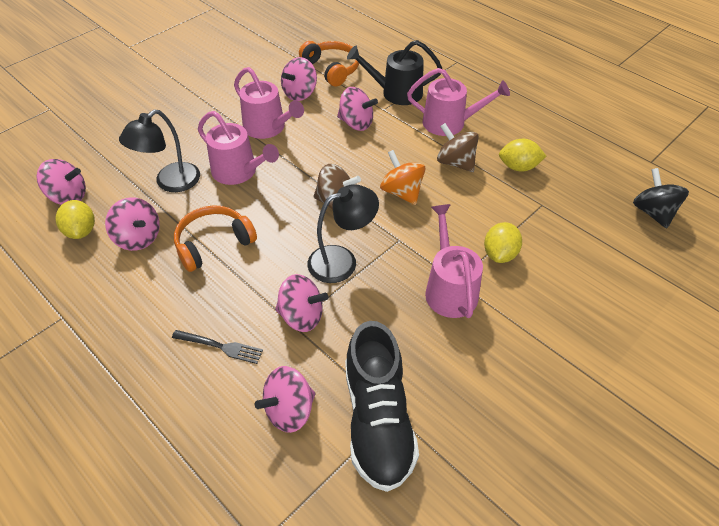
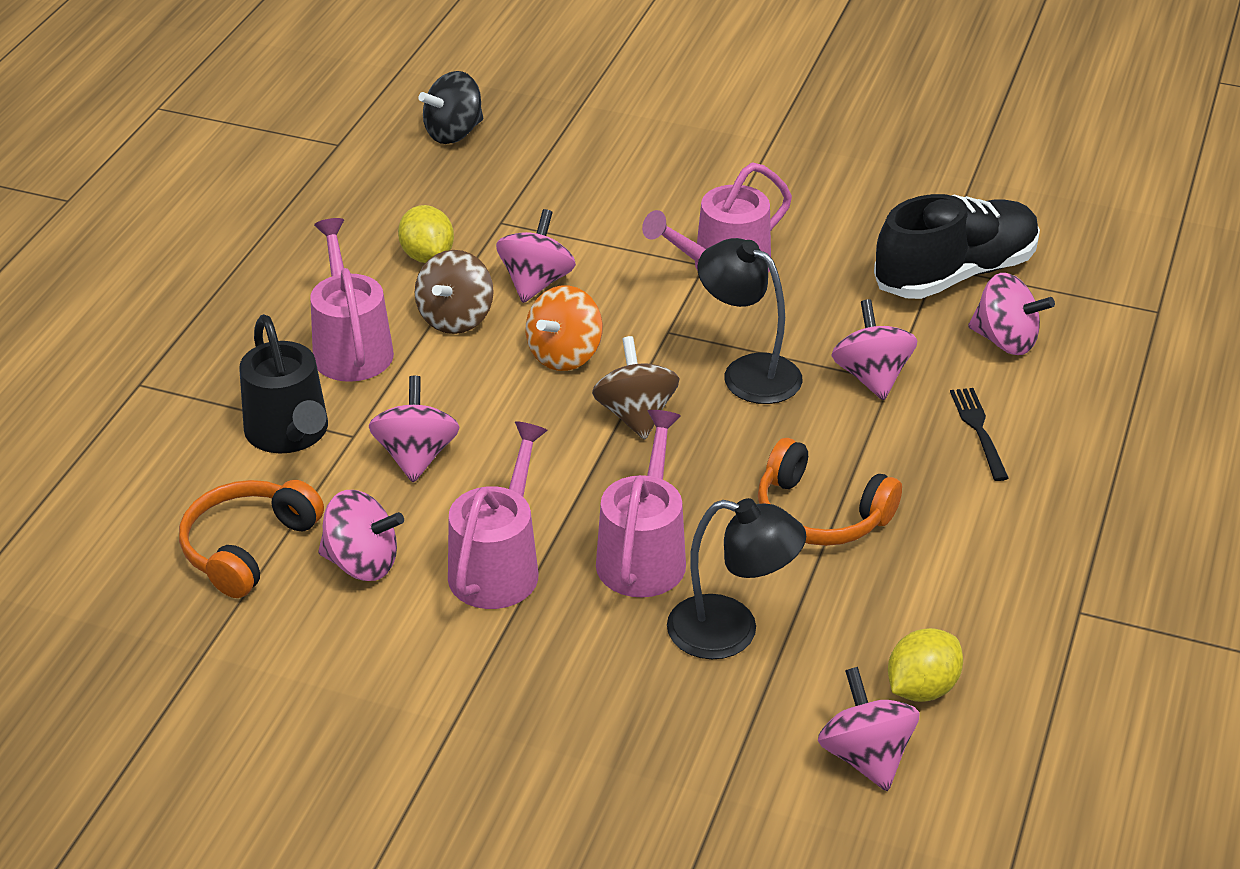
camera: 115 degrees left, 10 degrees down
pink spinning top [105,198,160,251] -> pink spinning top moved to [496,209,576,303]
yellow lemon [484,222,522,263] -> none

